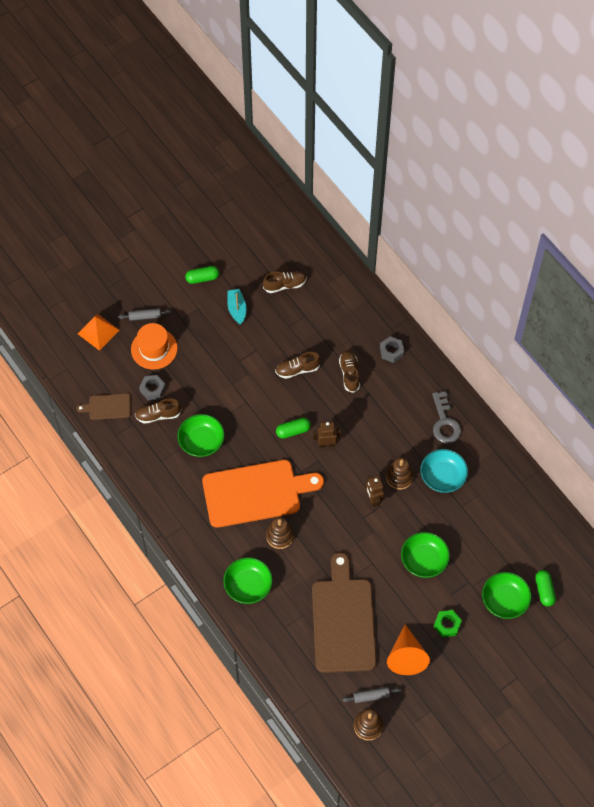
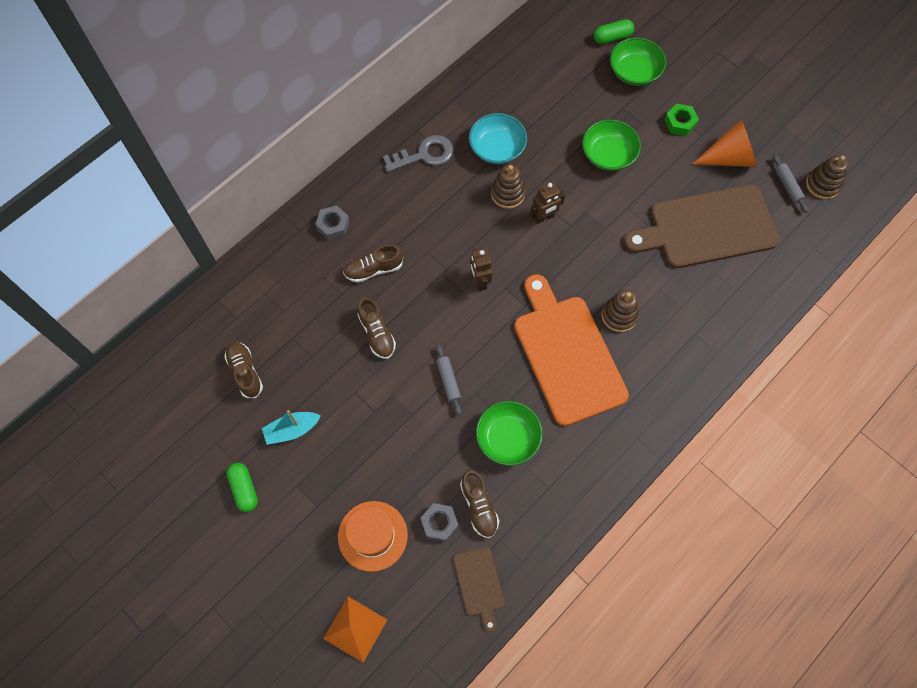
camera: 100 degrees left, 5 degrees up
grey rolling pin [118,308,172,321] -> grey rolling pin moved to [436,345,461,415]
green bowl [223,557,273,604] -> none
green capsule [276,418,311,439] -> none

